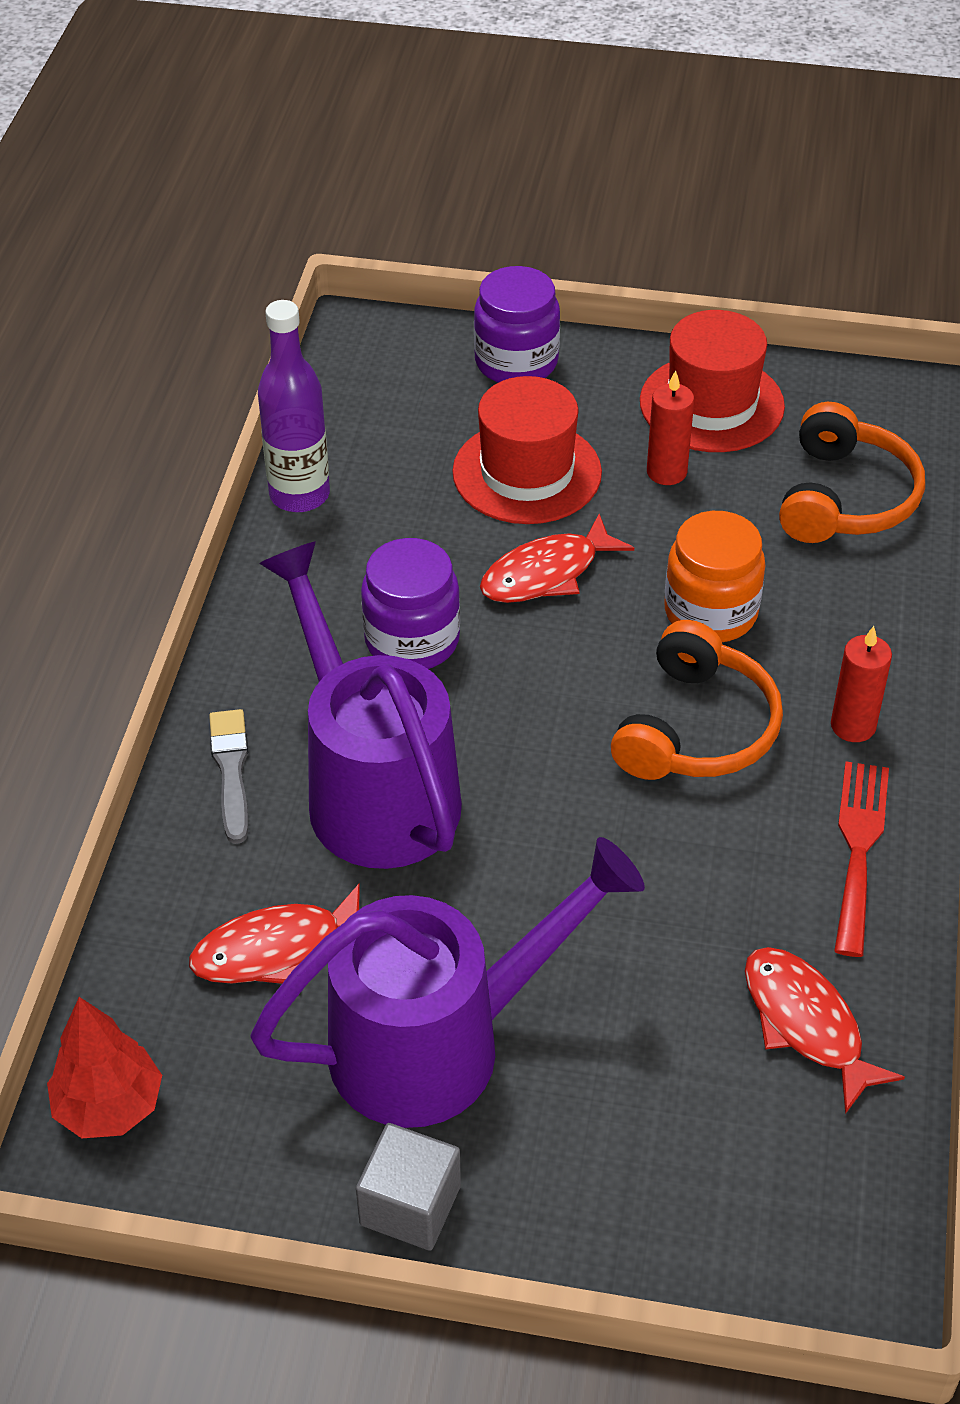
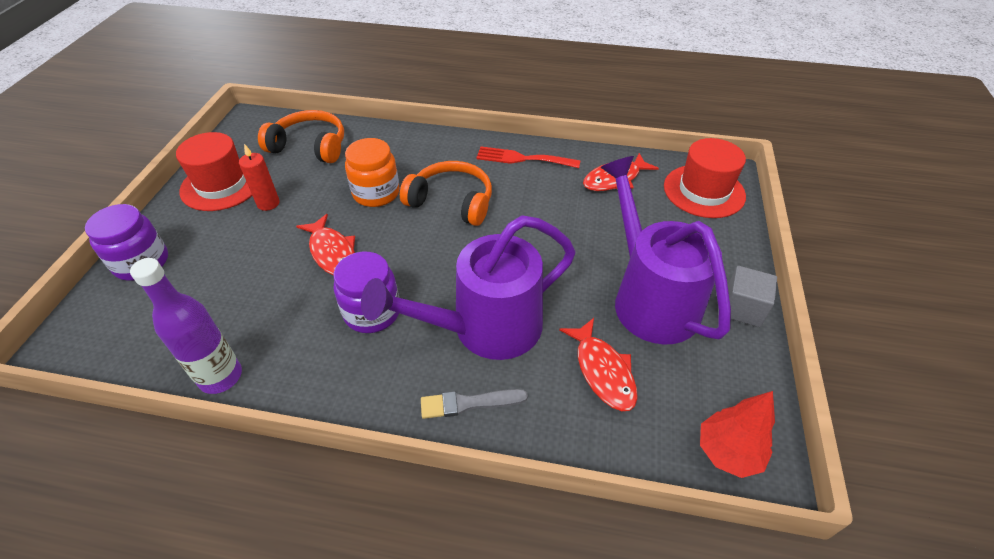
camera: 90 degrees left, 0 degrees up
red hat [452,376,602,524] -> red hat moved to [664,138,746,218]
red candle [831,626,892,742] -> none

